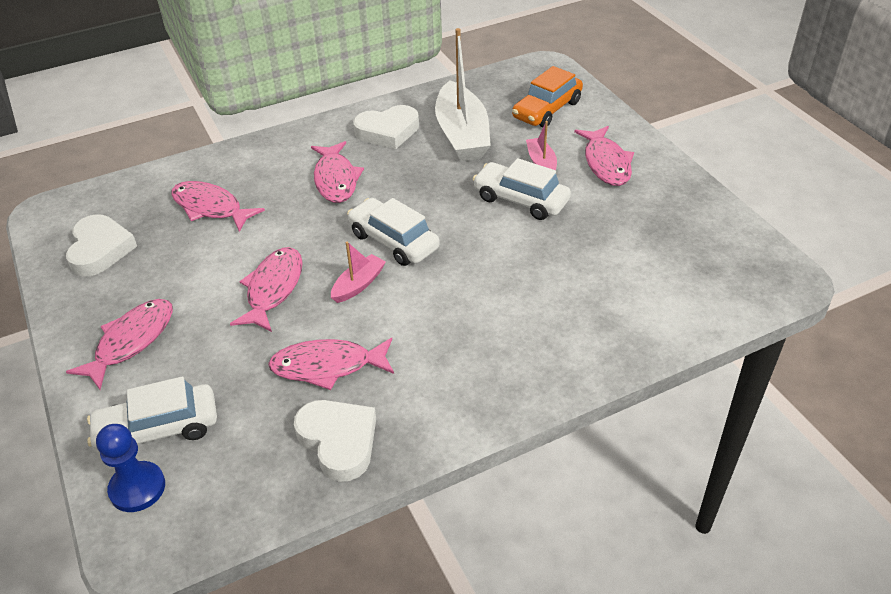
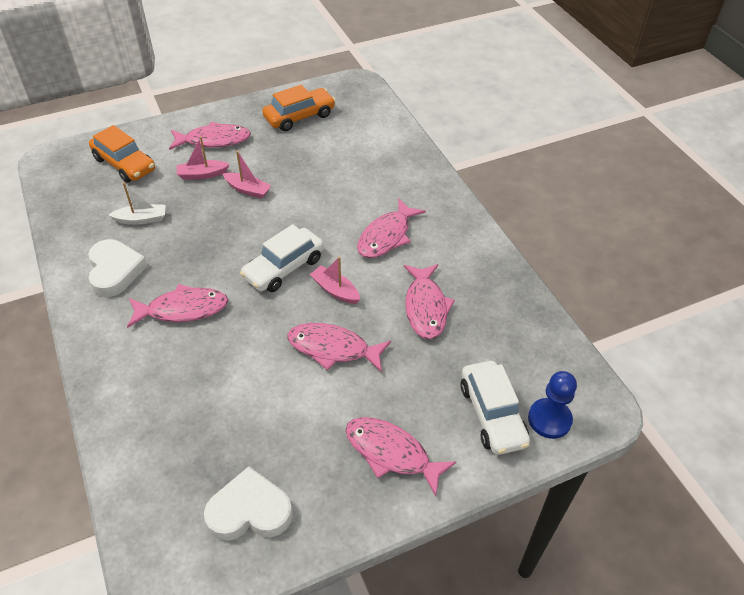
camera: 90 degrees left, 5 degrees up
pink fish [171,181,265,232] -> pink fish moved to [357,198,426,258]
white heart [294,400,376,482] -> none
white boat [435,28,491,162] -> white boat [108,182,166,225], size x0.48
white car [473,158,571,220] -> pink boat [223,151,271,199]
none -> orange car [263,85,336,131]

